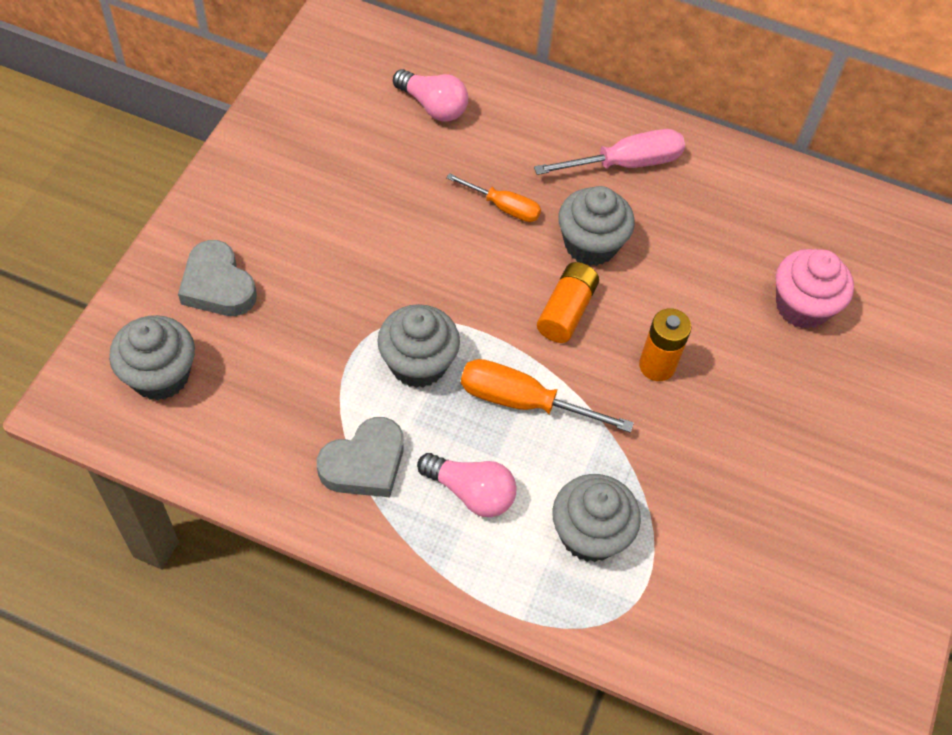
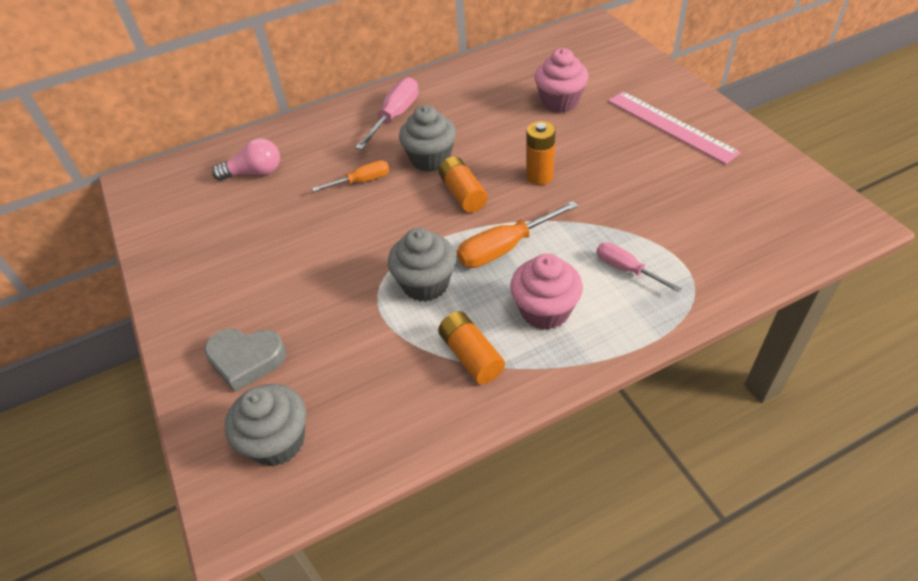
camera: 40 degrees left, 10 degrees down
grey heart [317,417,404,497] -> orange battery [438,311,505,384]
pink light bulb [417,453,517,517] -> pink cupcake [510,254,583,330]
grey cupcake [552,474,641,562] -> pink screwdriver [597,242,682,293]
none -> pink ruler [608,91,741,164]

